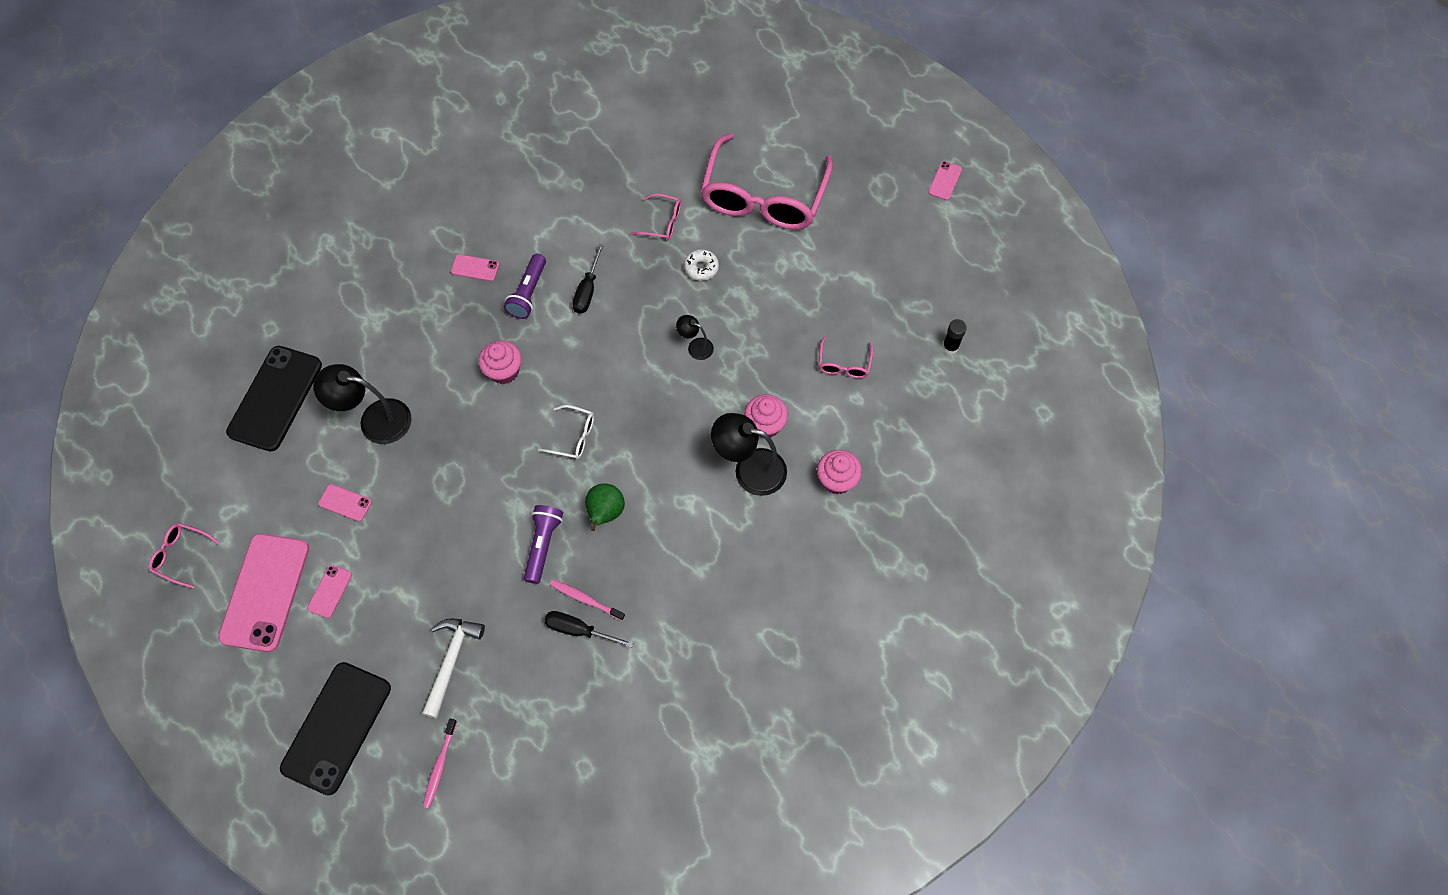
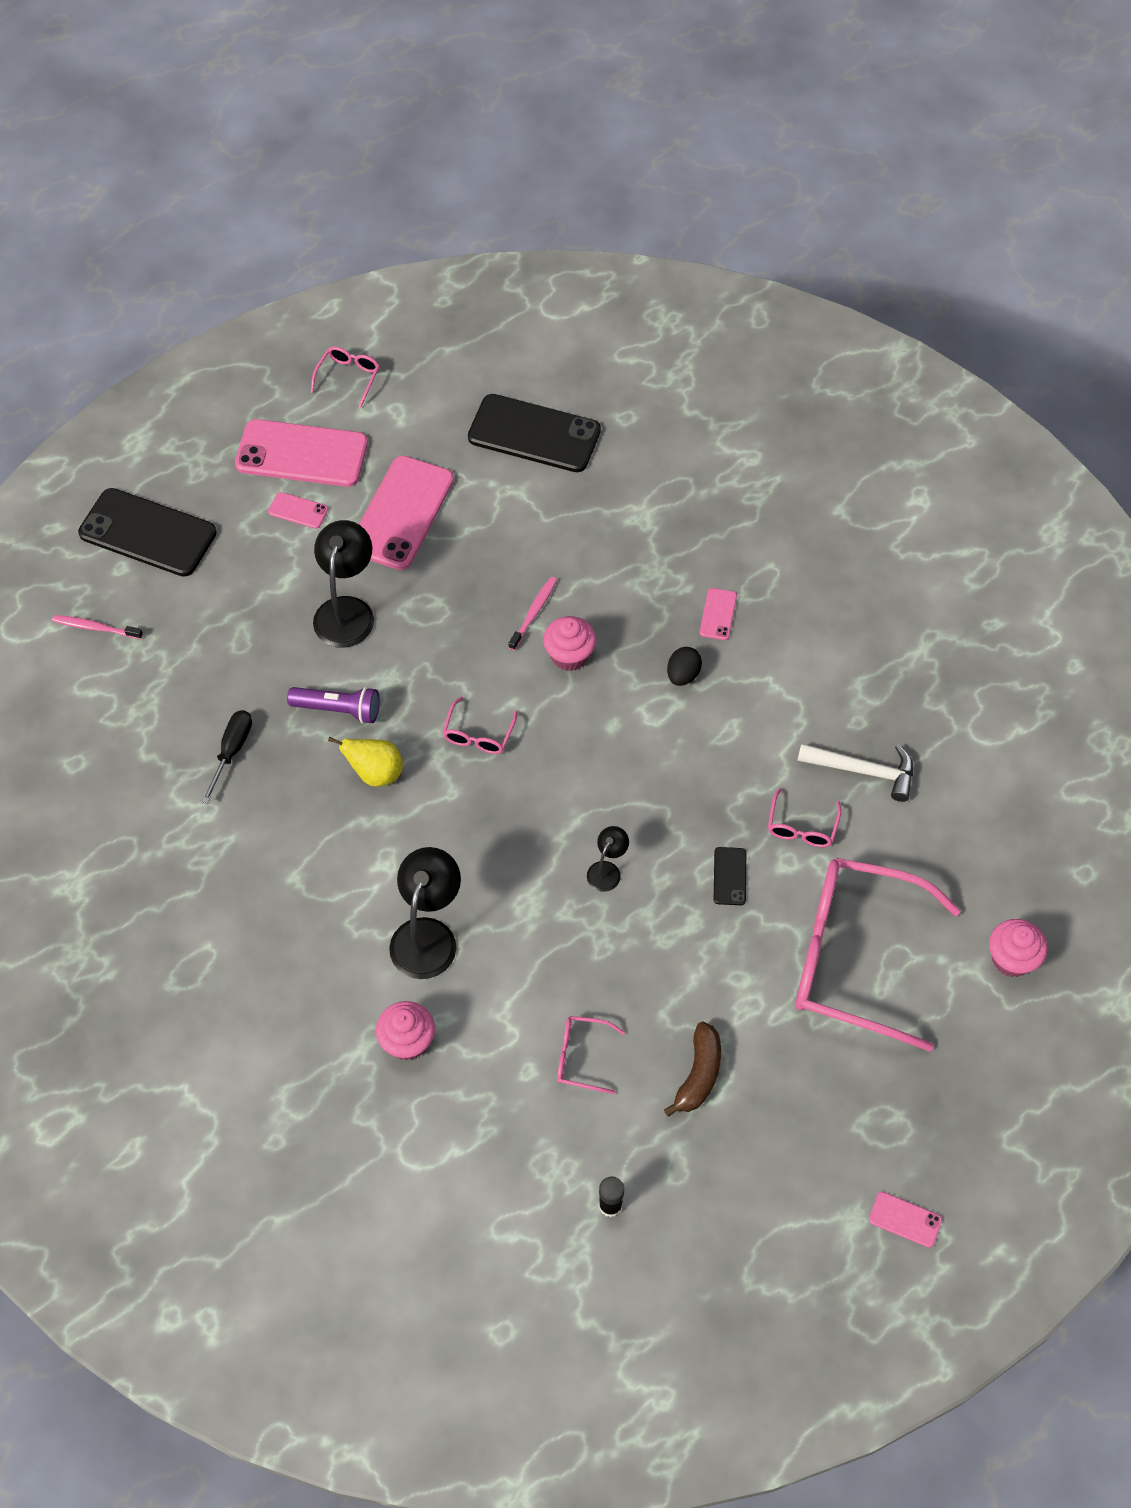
camera: 90 degrees right, 5 degrees down
black lamp [313,364,412,444] -> black lamp moved to [313,520,374,648]
pink phone [318,484,372,522] -> pink phone [359,456,454,570], size x2.27
white hammer [422,618,485,719] -> white hammer moved to [797,744,913,802]
purple flashlight [504,254,546,319] -> black egg [667,647,702,686]
white glasses [538,405,594,459] -> pink glasses [442,697,518,754]
pink toothbrush [550,580,625,621] -> pink toothbrush moved to [509,577,557,650]
black screwdriver [572,244,604,314] -> none
green pear [585,483,625,531] -> yellow pear [328,737,403,787]
white donut [684,249,719,281] -> black phone [714,847,746,905]
pink cupcake [744,394,788,439] -> pink cupcake moved to [989,919,1047,977]
none -> brown banana [664,1022,721,1117]

